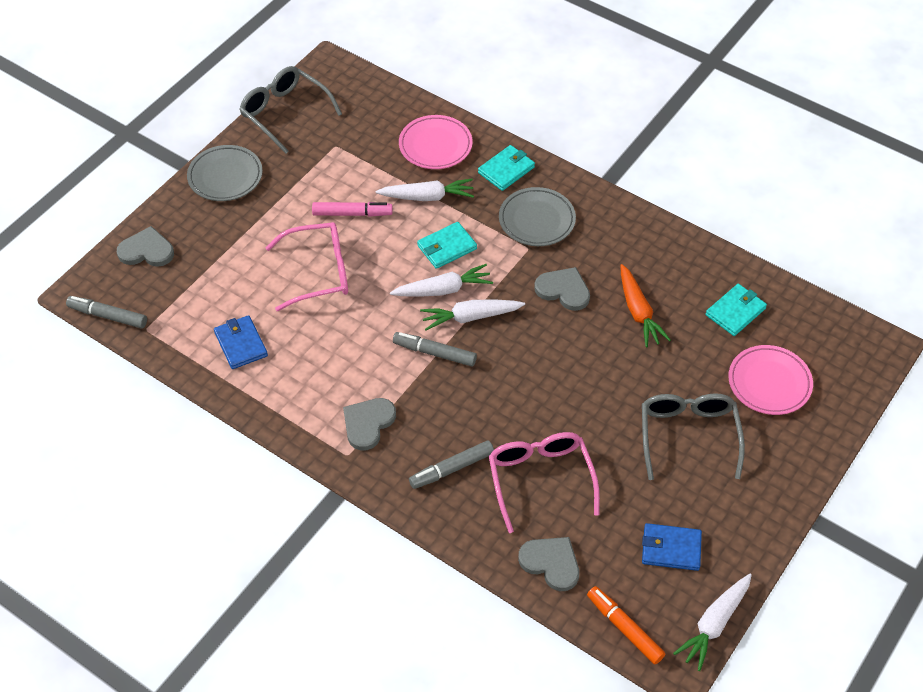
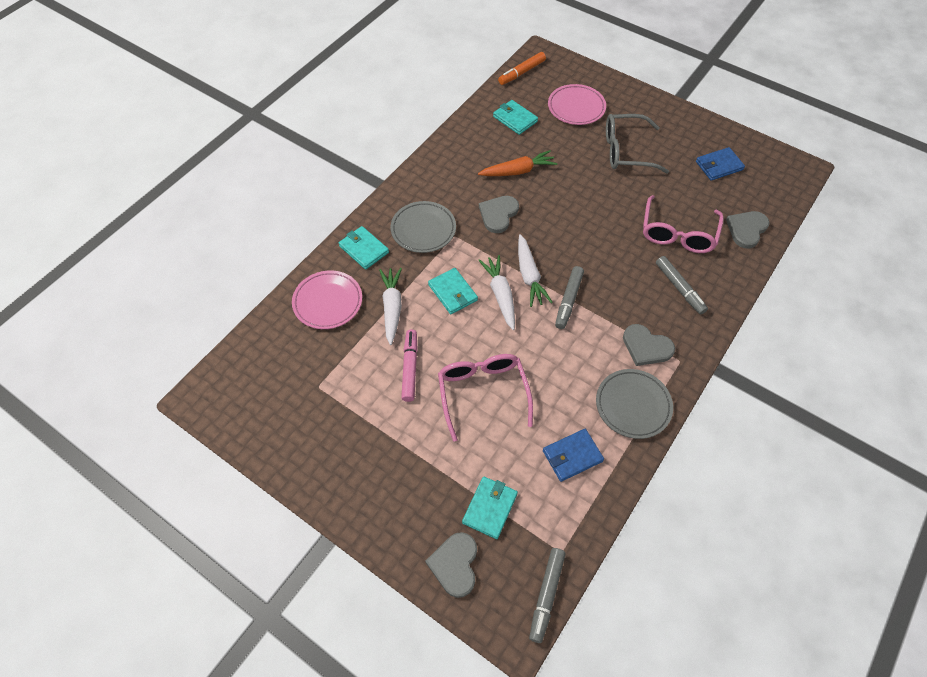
camera: 90 degrees left, 5 degrees up
grey plate [187,145,263,201] -> grey plate moved to [596,369,673,439]
grey glasses [239,66,342,154] -> none
pink glasses [489,432,600,533] -> pink glasses turned 60 degrees counterclockwise [643,195,724,253]
orange marker [587,586,665,664] -> orange marker moved to [498,52,546,85]
blue wallet [642,523,702,571] -> blue wallet turned 60 degrees clockwise [696,147,745,181]
white carrot [673,574,752,671] -> none
none -> turquoise wallet [462,476,518,539]

